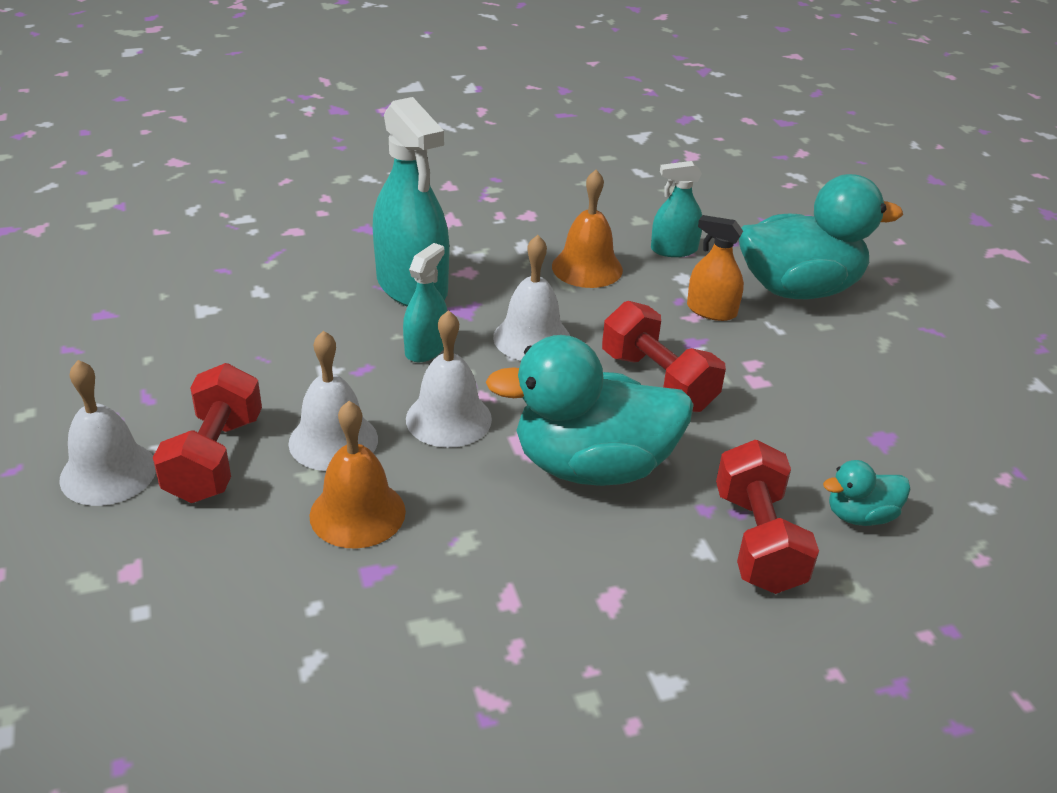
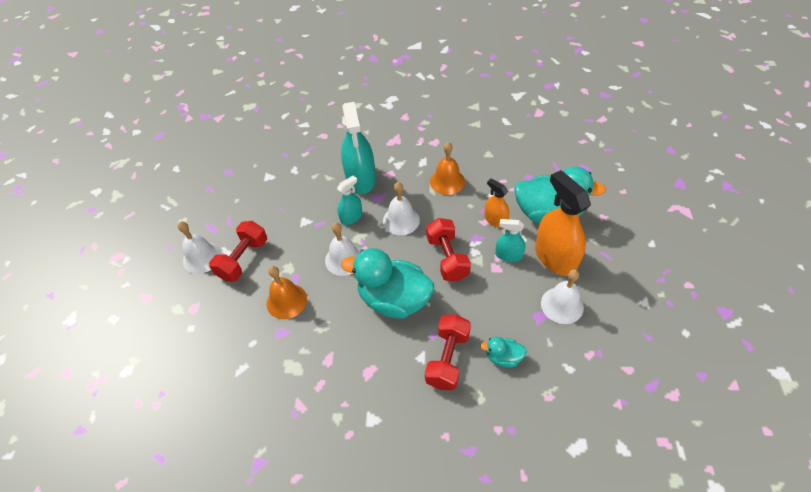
camera: 25 degrees right, 15 degrees up
white bell [289,331,378,471] -> white bell moved to [541,269,584,324]
turquoise spray bottle [651,161,702,257] -> turquoise spray bottle moved to [495,219,525,262]
none -> orange spray bottle [535,170,591,276]

